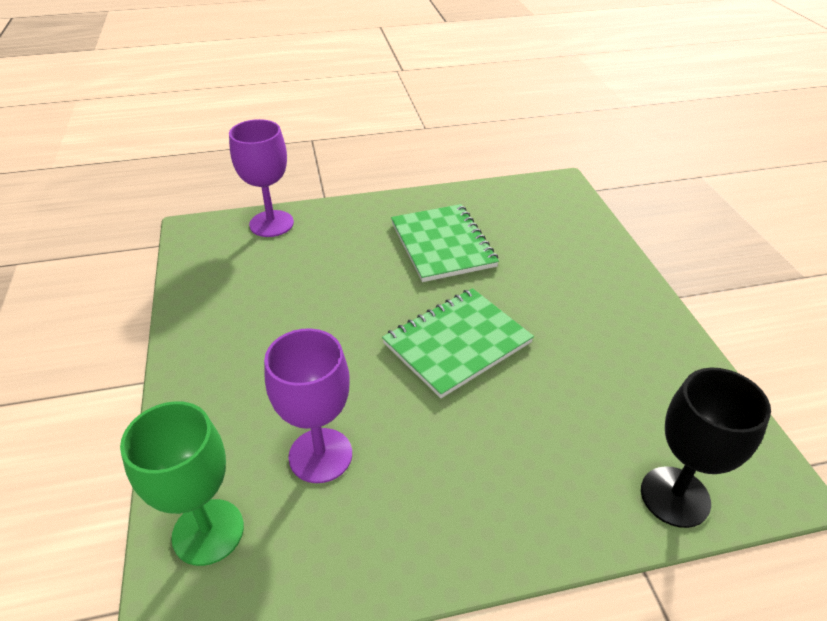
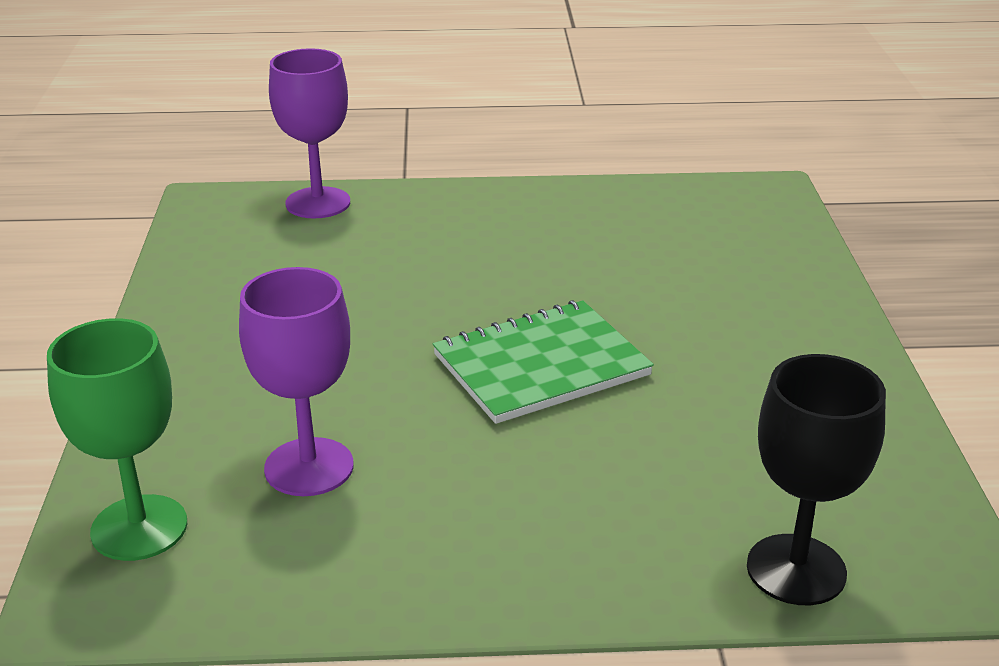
camera: 10 degrees right, 10 degrees down
green notebook [391,204,499,282] -> none

